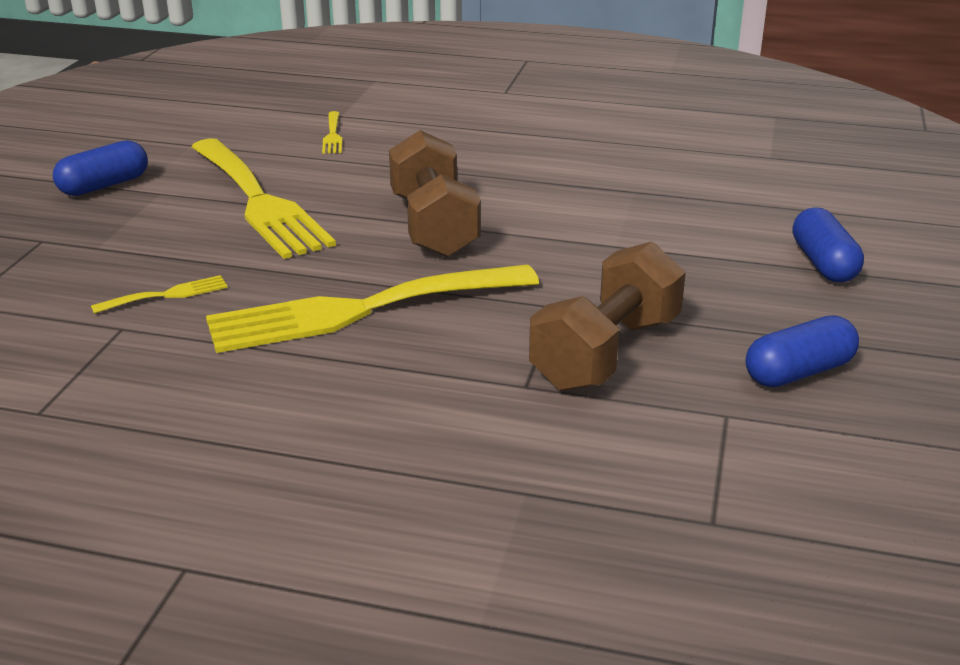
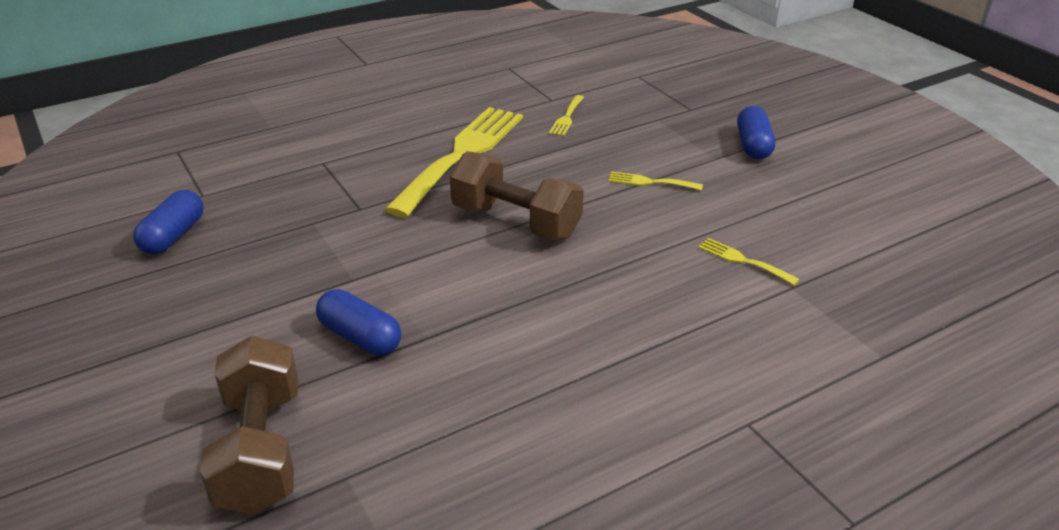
camera: 135 degrees right, 5 degrees up
yellow fork [192,138,336,259] -> yellow fork [608,171,703,191], size x0.40
brown dumbbell [529,242,686,391] -> brown dumbbell moved to [200,336,298,515]
blue capsule [793,207,864,282] -> blue capsule moved to [316,289,401,355]

